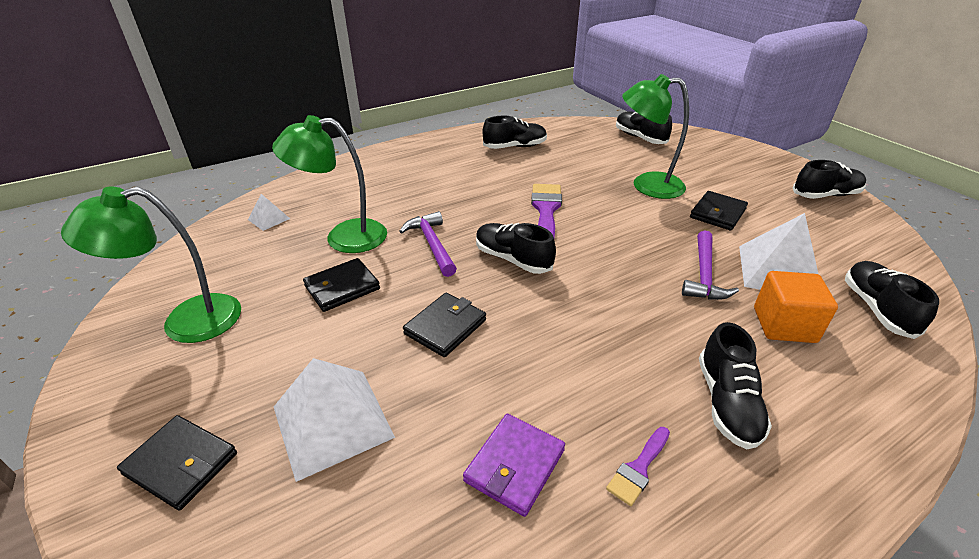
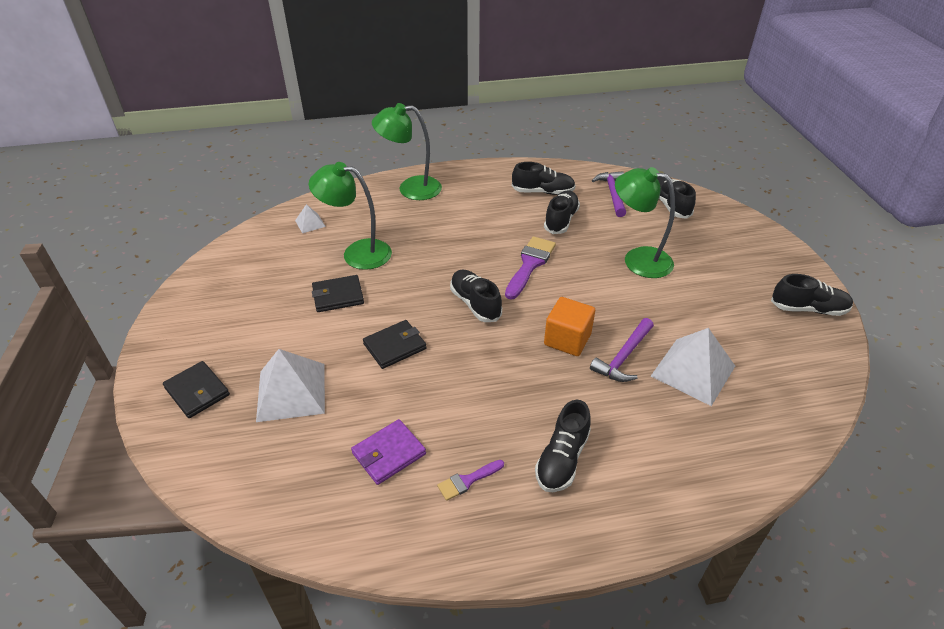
camera: 20 degrees right, 5 degrees up
green lamp [61,186,241,343] -> green lamp moved to [372,103,442,200]
purple hammer [399,211,457,277] -> purple hammer moved to [592,171,626,217]
black wallet [690,191,748,231] -> none
orange cube [754,271,838,343] -> orange cube moved to [544,297,595,356]
black shoe [845,261,939,339] -> black shoe moved to [544,190,580,234]

